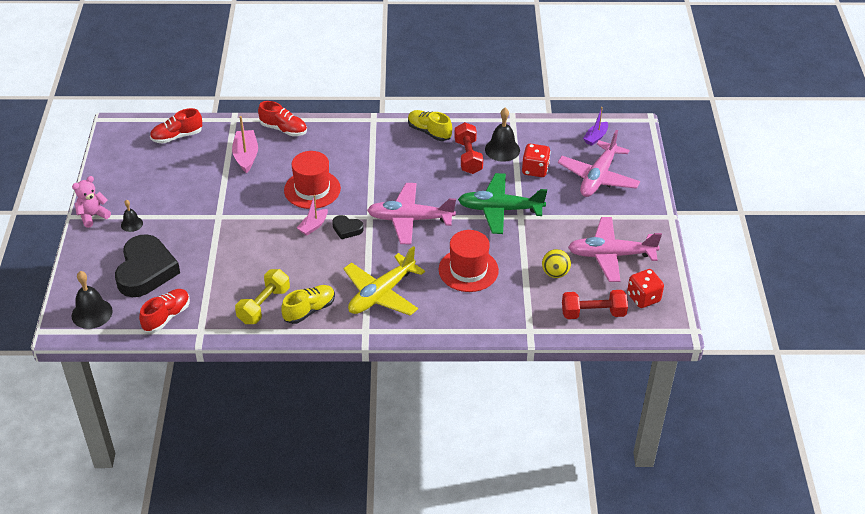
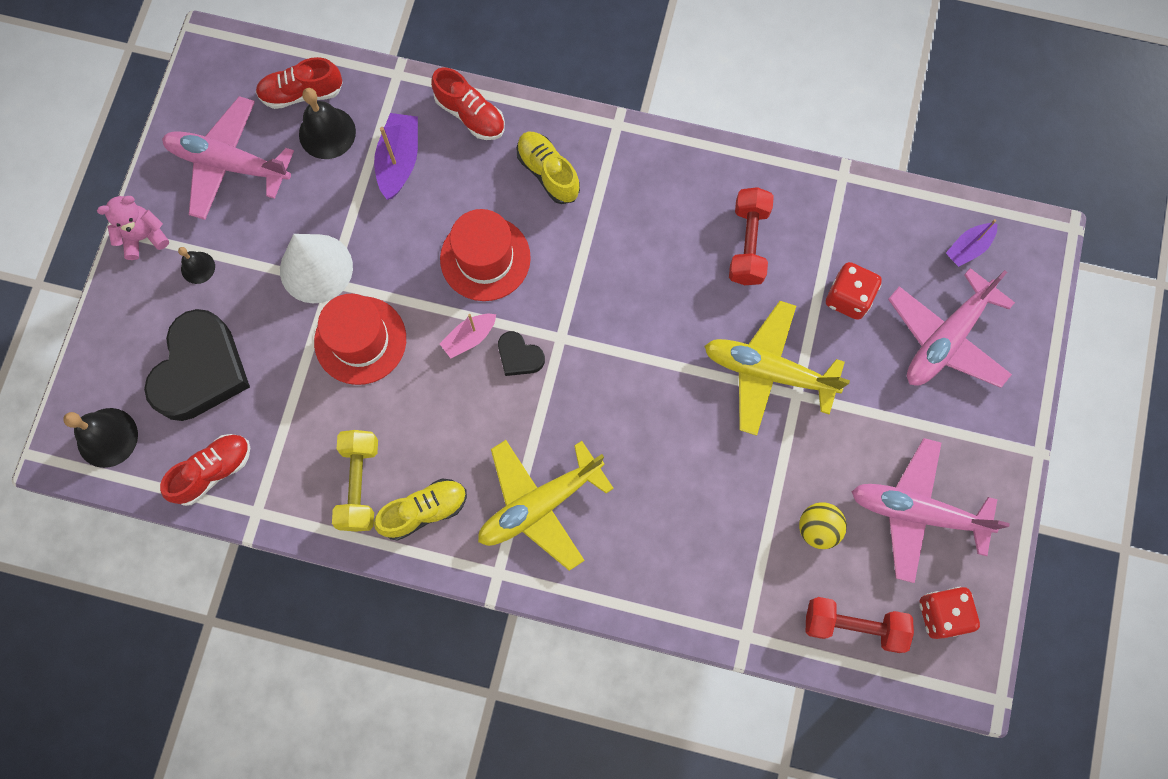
camera: 15 degrees right, 30 degrees up
pink boat [232,116,258,173] -> purple boat [374,113,418,200]
yellow dumbbell [235,269,290,324] -> yellow dumbbell turned 45 degrees counterclockwise [332,430,378,532]
pink plane [367,183,456,245] -> pink plane moved to [162,96,294,220]
yellow shoe [408,110,452,141] -> yellow shoe moved to [517,132,580,204]
red hat [439,230,499,292] -> red hat moved to [314,294,406,385]
green plane [458,173,547,234] -> yellow plane [704,301,850,436]
black bell [485,108,520,162] -> black bell moved to [299,88,356,159]
none -> white cone [280,234,353,303]

